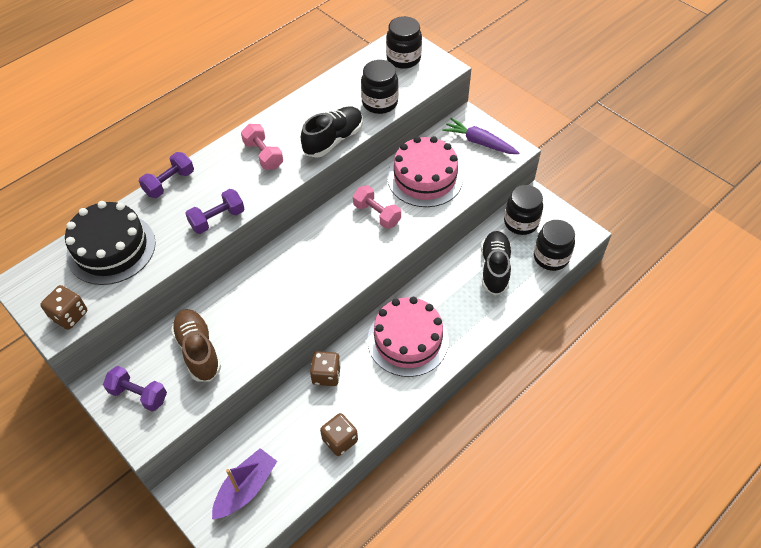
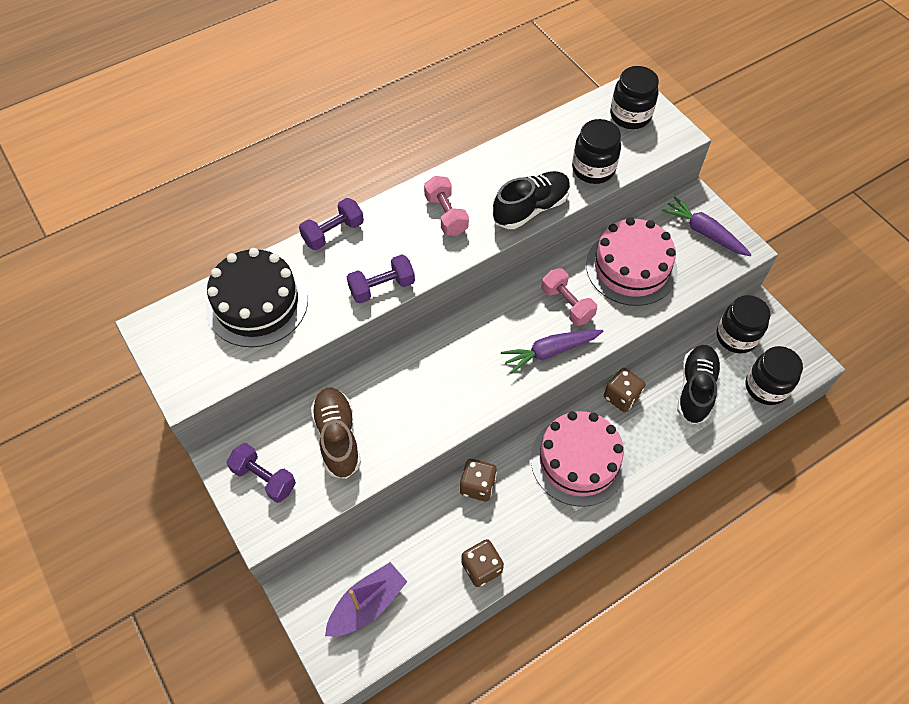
camera: 10 degrees right, 5 degrees up
brown dice [40,285,87,330] -> brown dice moved to [604,368,645,412]
none -> purple carrot [501,330,604,374]

